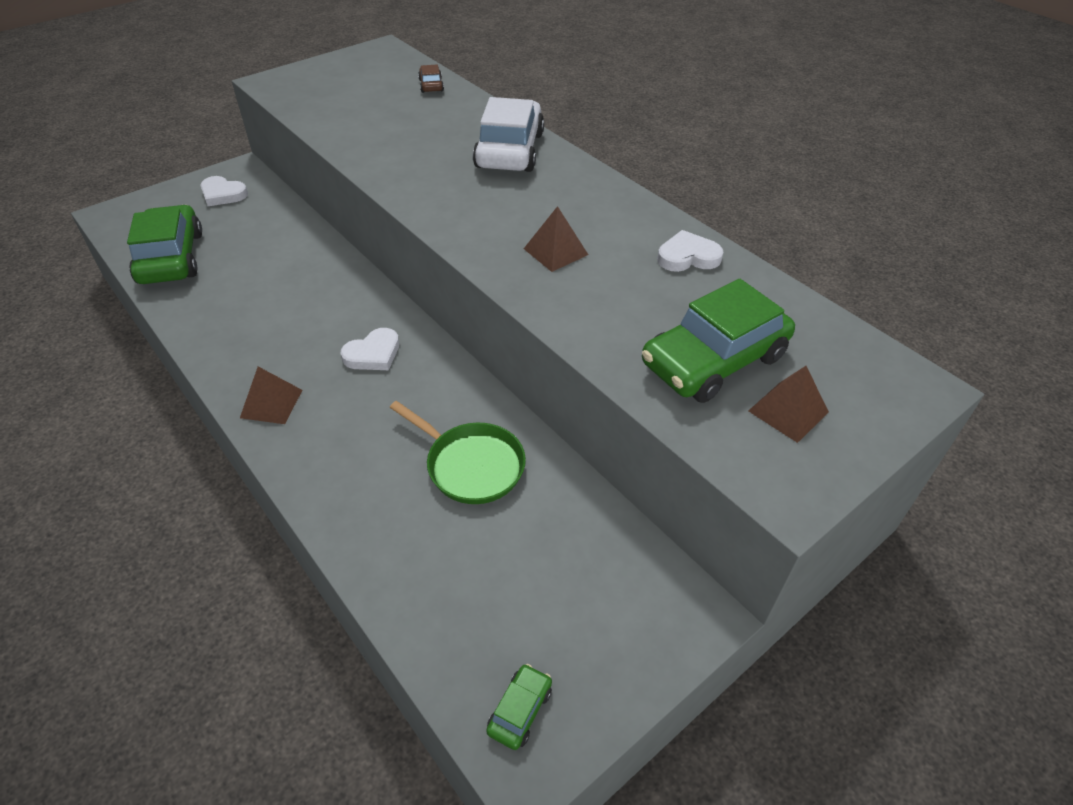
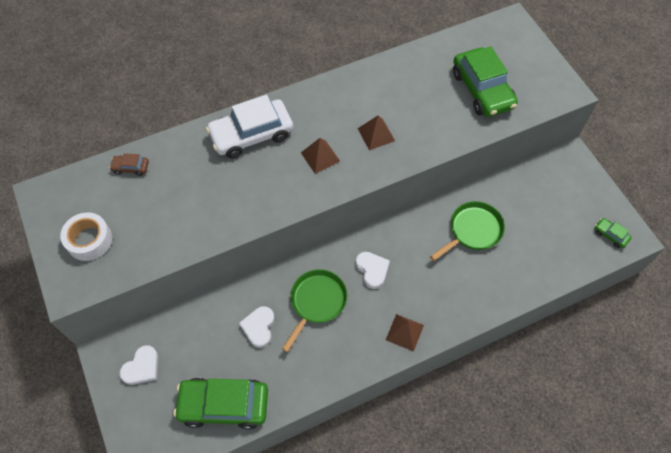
camera: 75 degrees left, 15 degrees up
white car [473,97,544,172] -> white car turned 45 degrees counterclockwise [206,95,293,159]
white heart [657,230,724,272] -> white heart moved to [239,306,274,348]
brown pyramid [748,366,829,443] -> brown pyramid moved to [301,138,340,174]
none -> white tape [60,212,112,261]
none -> green pan [282,269,347,352]

